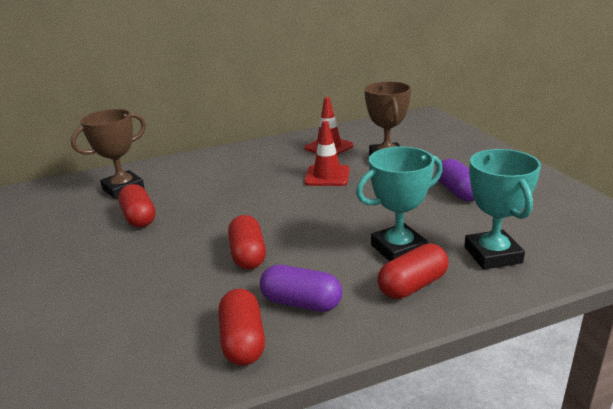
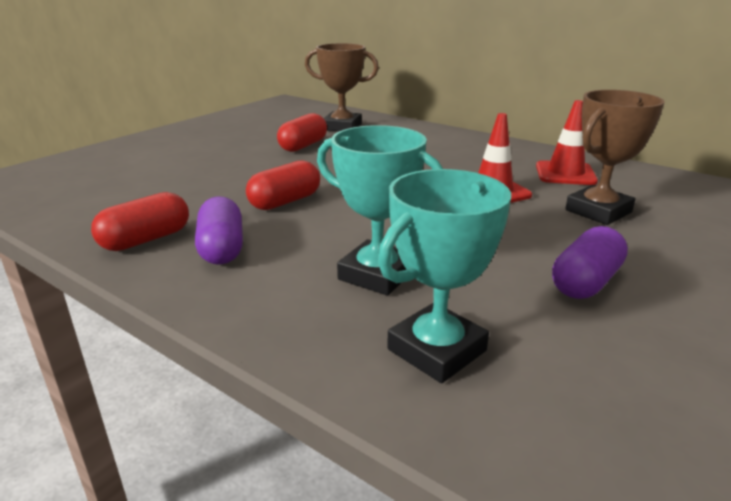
camera: 55 degrees right, 0 degrees up
red capsule [378,244,449,299] -> none

